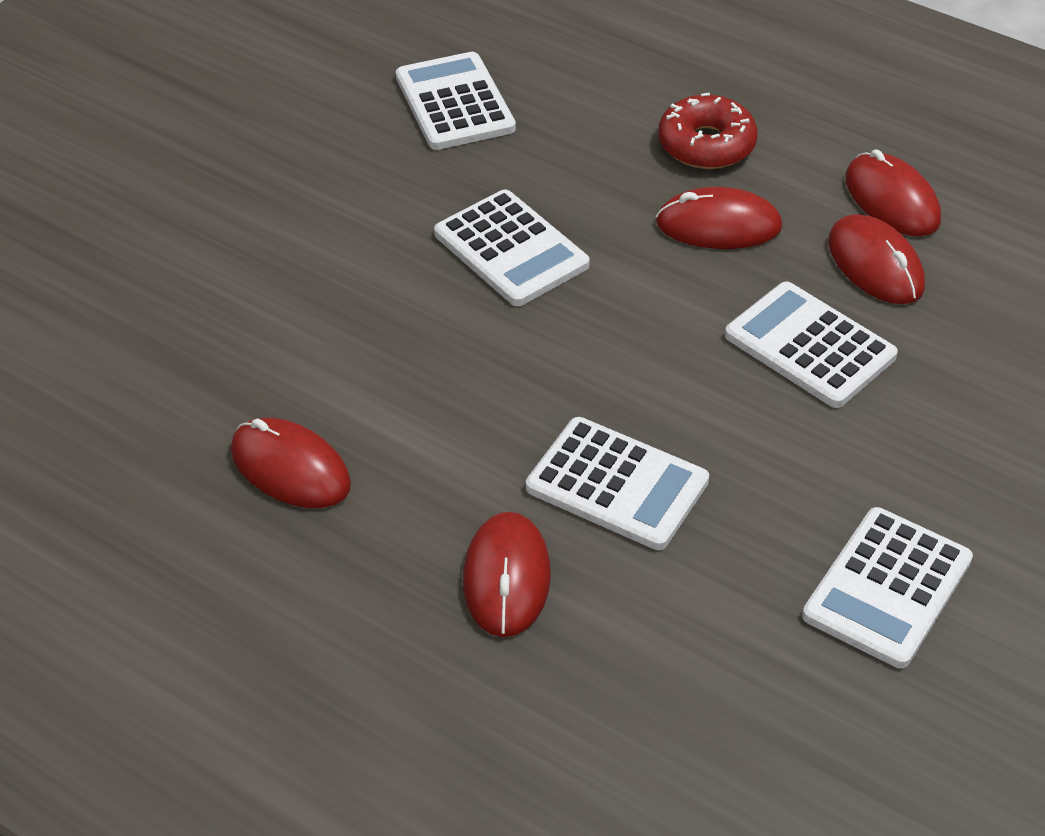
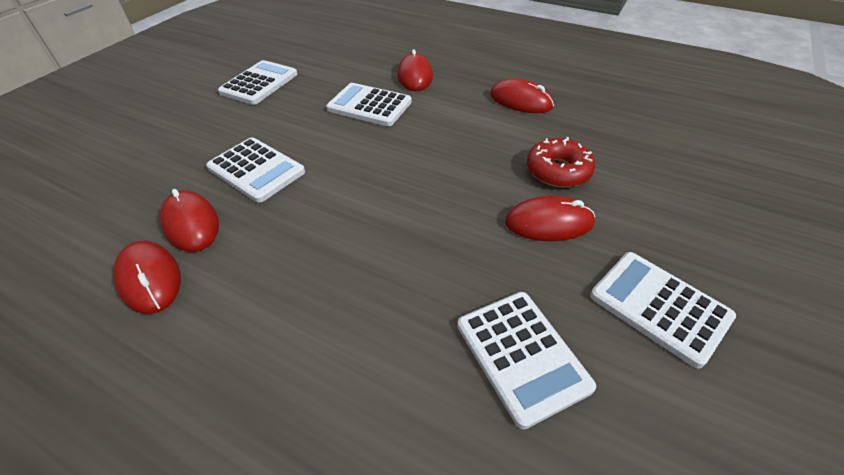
camera: 175 degrees right, 0 degrees up
white calculator [434,189,590,306] -> white calculator moved to [590,252,736,368]
red mouse [656,187,783,249] -> red mouse moved to [505,196,595,241]
red donut [658,93,758,169] -> red donut moved to [527,137,595,188]

